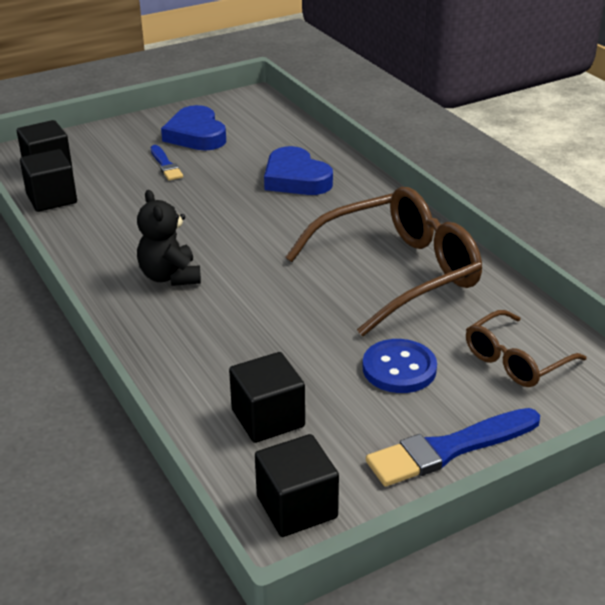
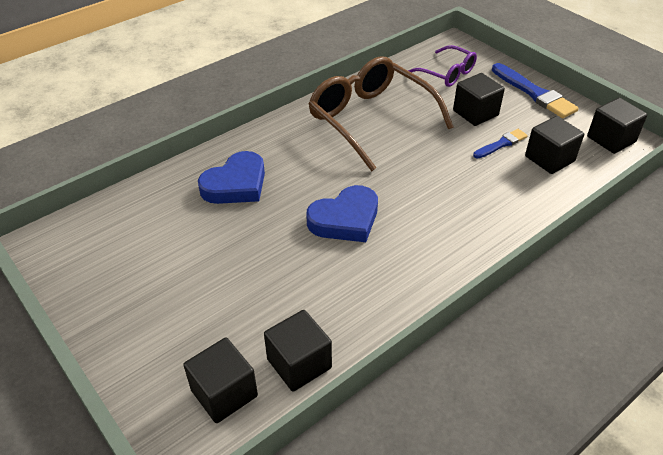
camera: 100 degrees left, 10 degrees up
black teddy bear [137,190,201,286] -> none
blue brush [151,145,183,181] -> blue brush moved to [473,129,528,158]
blue heart [161,105,226,151] -> blue heart moved to [306,185,378,242]
blue button [362,339,437,393] -> black cube [453,73,505,126]
brown glasses [466,310,587,387] -> purple glasses [408,45,477,87]

